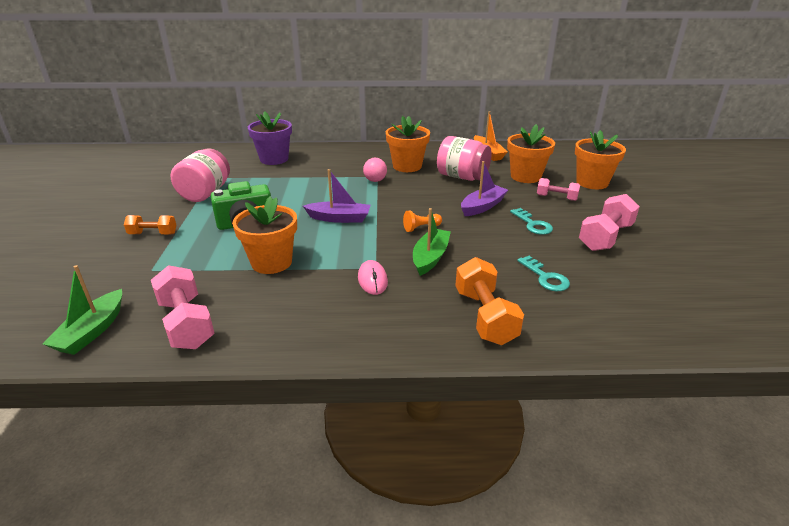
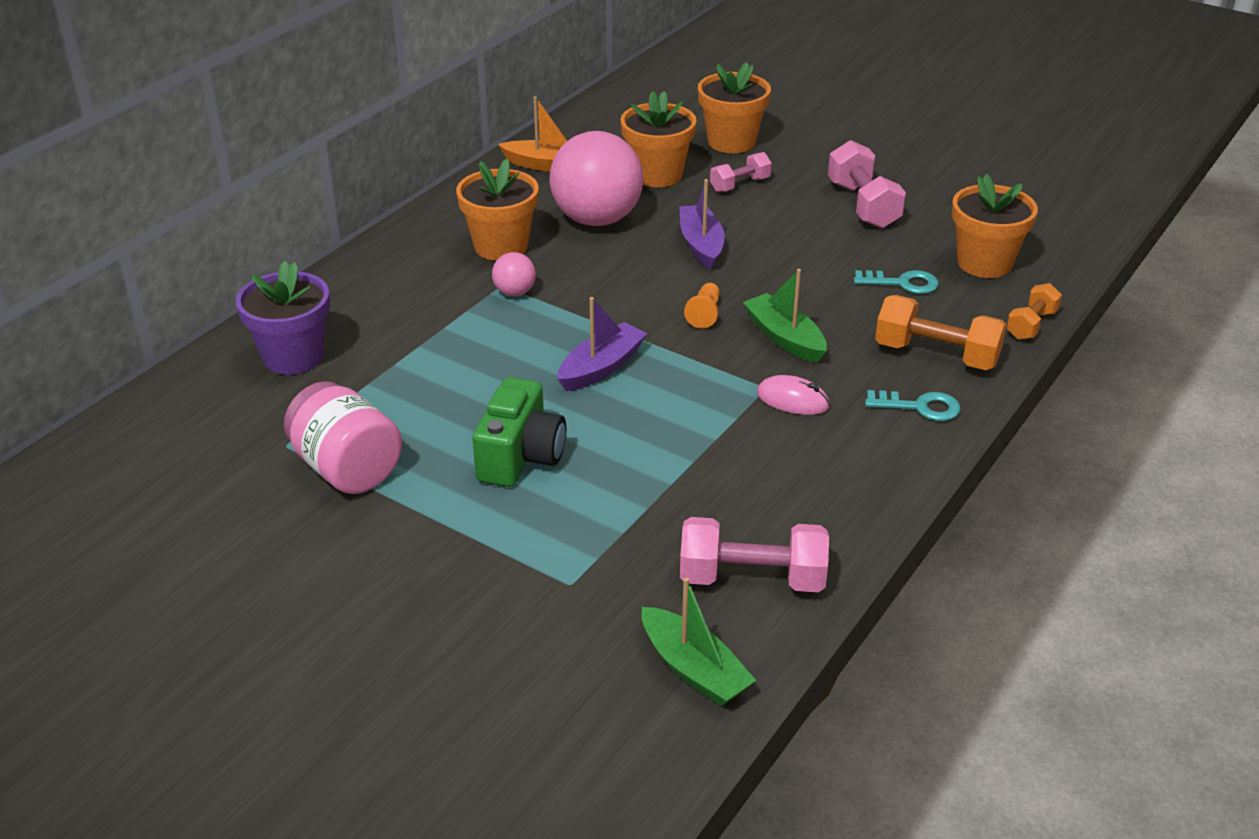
camera: 55 degrees left, 5 degrees up
orange dumbbell [124,215,177,234] -> orange dumbbell moved to [1006,283,1062,340]
orange flower pot [232,196,297,274] -> orange flower pot moved to [952,174,1038,278]
pink jar [437,136,491,181] -> pink ball [550,131,643,226]
turquoise key [510,208,553,235] -> turquoise key moved to [865,390,961,421]

